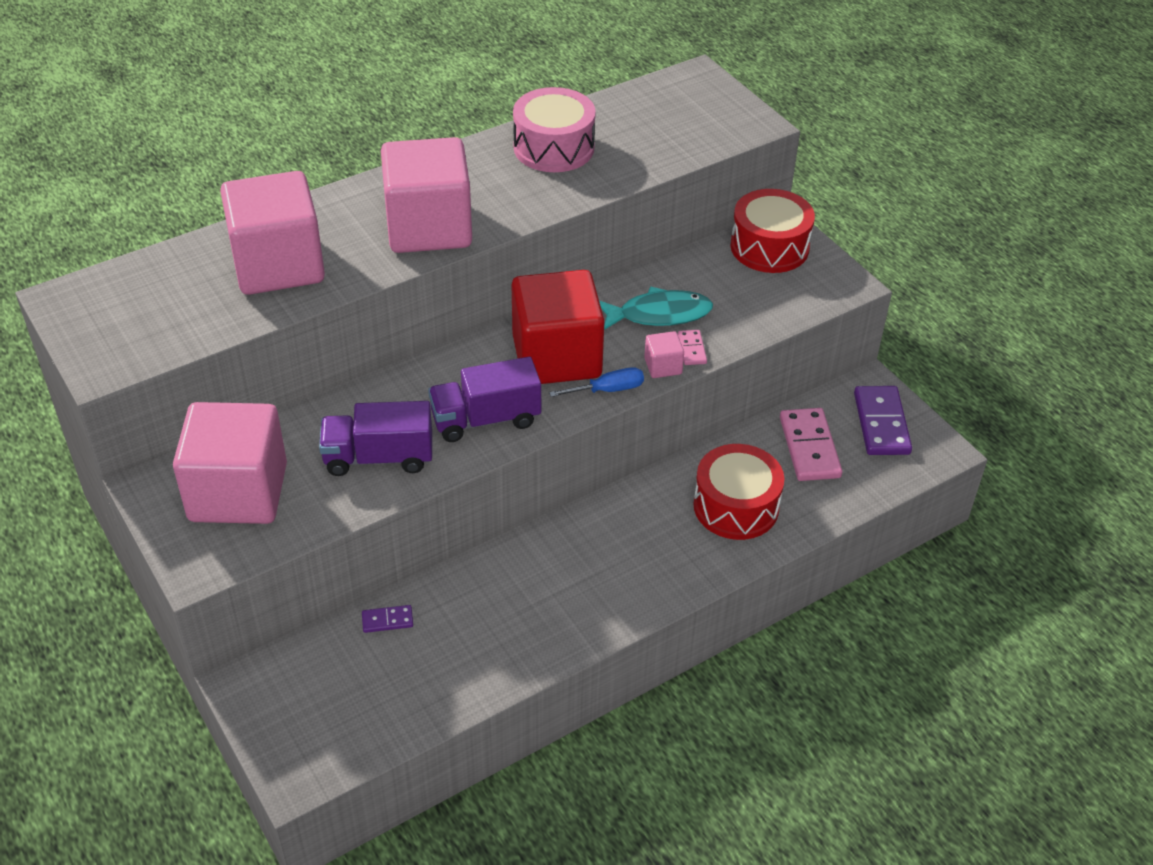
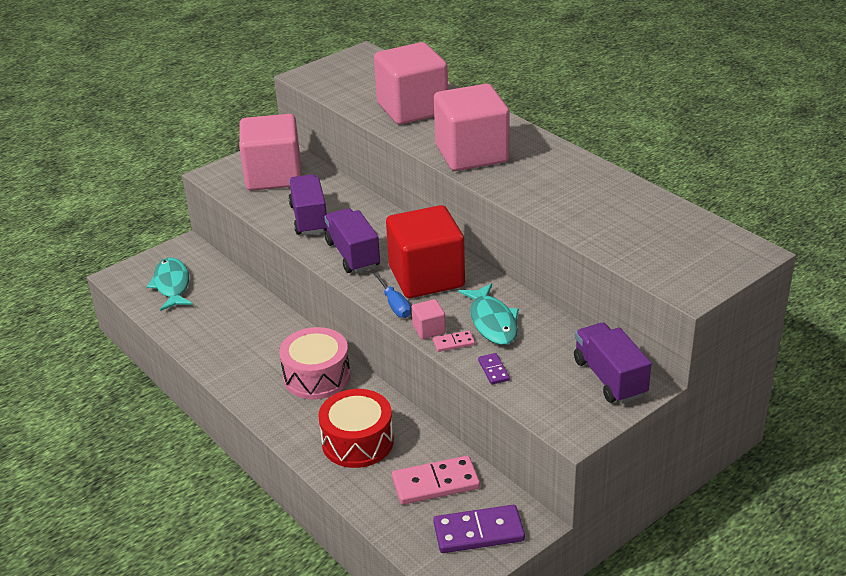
camera: 85 degrees right, 10 degrees down
purple domino [362,605,413,633] -> purple domino moved to [478,353,510,385]
pink drum [513,87,596,172] -> pink drum moved to [279,327,350,399]
red drum [731,189,815,273] -> purple truck [574,322,651,404]
none -> turquoise fish [147,258,193,311]

